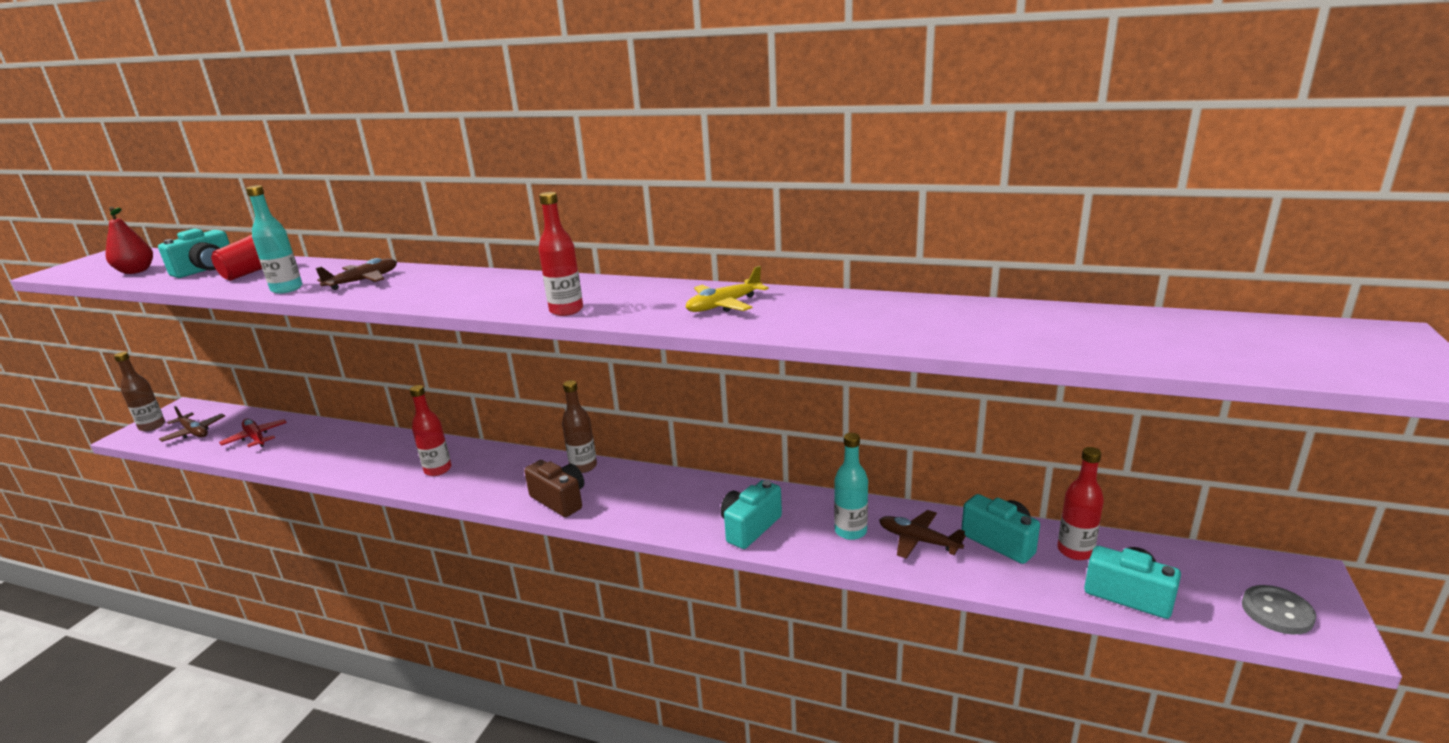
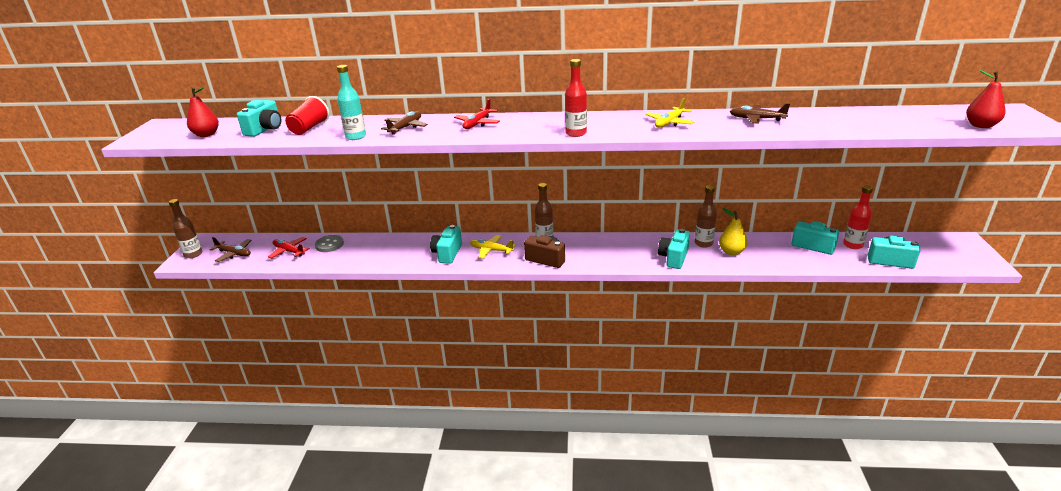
camera: 15 degrees left, 5 degrees up
red bottle [410,385,451,476] -> turquoise camera [430,225,462,264]
turquoise bottle [834,433,868,540] -> yellow pear [719,208,748,255]
brown plane [879,510,966,559] -> brown plane moved to [730,103,790,124]
grey button [1242,585,1316,635] -> grey button moved to [315,235,344,252]
none -> red plane [454,99,500,129]
none -> yellow plane [470,235,516,259]
none -> brown bottle [695,185,717,248]
none -> red pear [966,70,1006,128]

